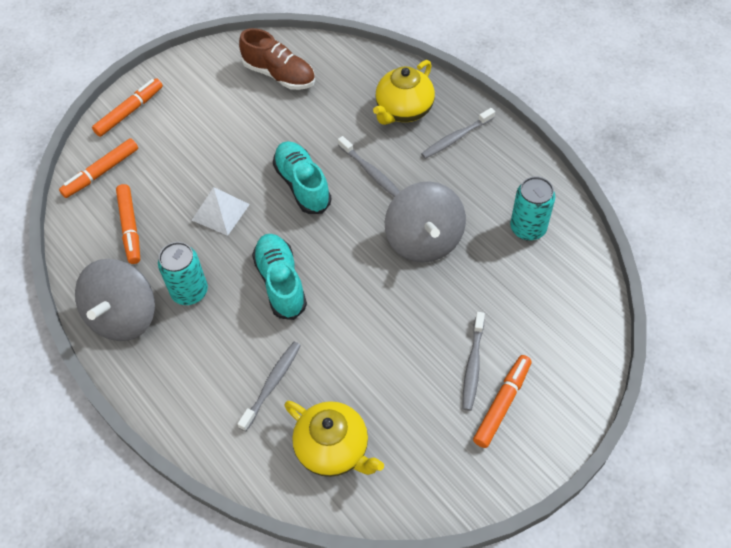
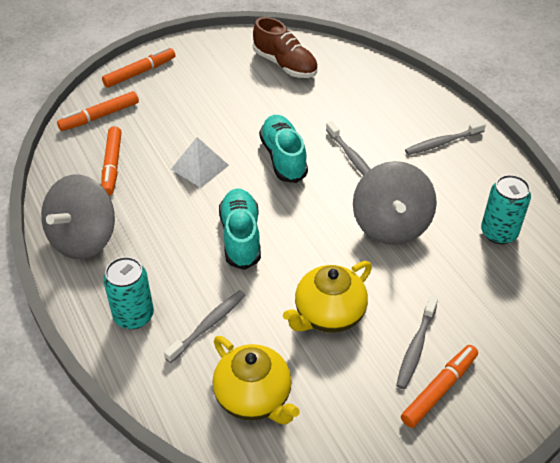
camera: 10 degrees right, 10 degrees down
turquoise can [158,242,208,305] -> turquoise can moved to [103,257,154,329]
yellow teapot [373,60,435,125] -> yellow teapot moved to [283,261,372,333]

